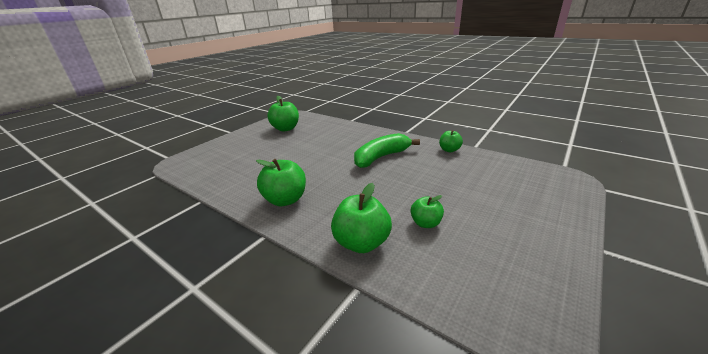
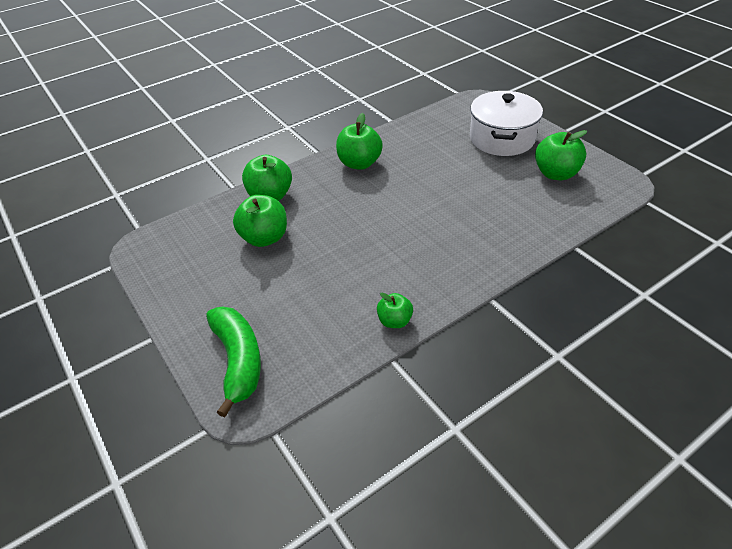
camera: 110 degrees right, 15 degrees up
green banana [354,133,420,168] -> green banana moved to [206,307,261,418]
green apple [410,195,444,228] -> green apple [233,195,287,247], size x1.69
none -> white pot [470,91,543,156]

